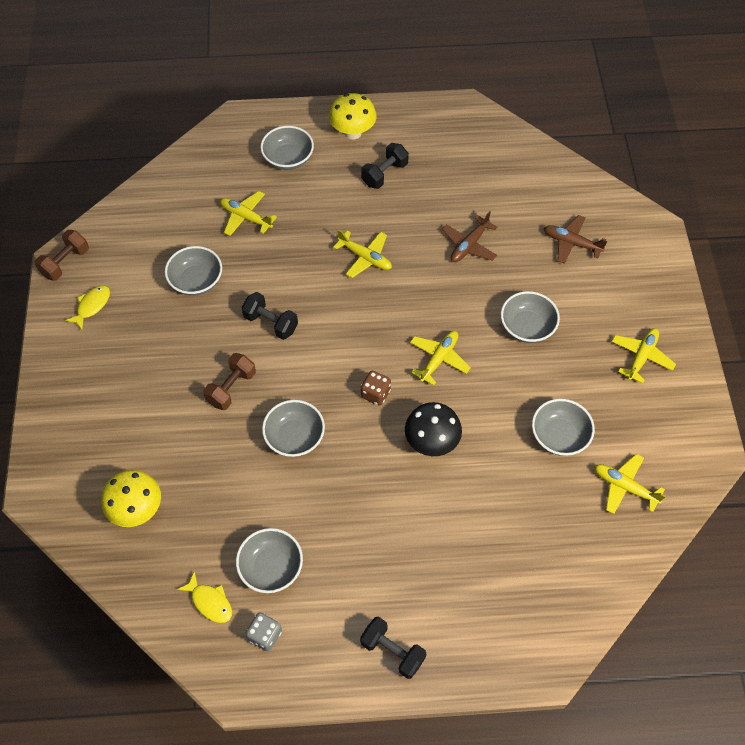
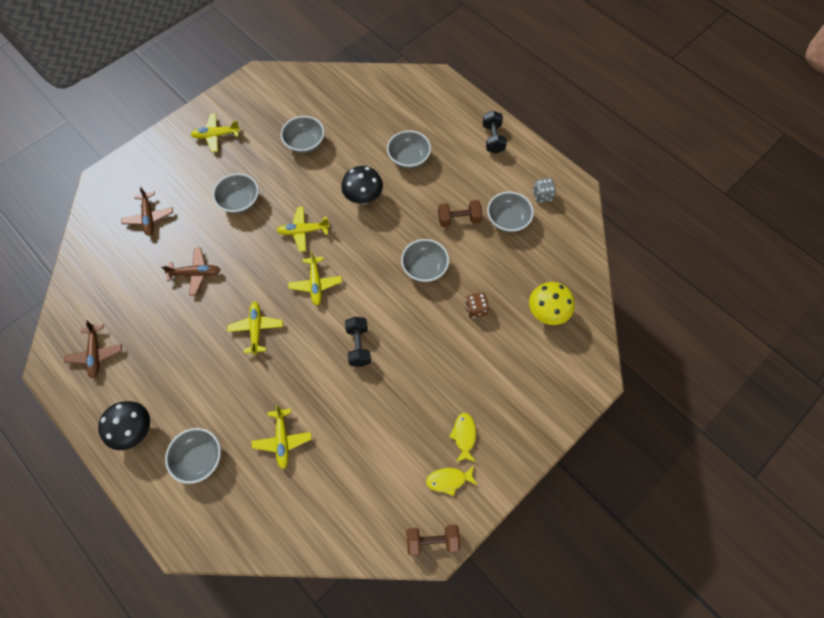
camera: 130 degrees left, 5 degrees up
grey bowl [165,246,222,296] -> grey bowl moved to [387,130,431,168]
yellow fish [177,571,232,623] -> yellow fish moved to [449,413,476,462]
brown dumbbell [203,353,256,410] -> brown dumbbell moved to [438,200,482,227]
yellow mushroom [329,93,377,139] -> black mushroom [98,401,150,450]
black dumbbell [361,143,409,189] -> none
brown dice [361,371,391,406] -> brown dice moved to [465,292,489,318]
yellow plane [594,454,666,514] -> yellow plane moved to [288,250,342,305]
none -> brown plane [64,320,122,378]

